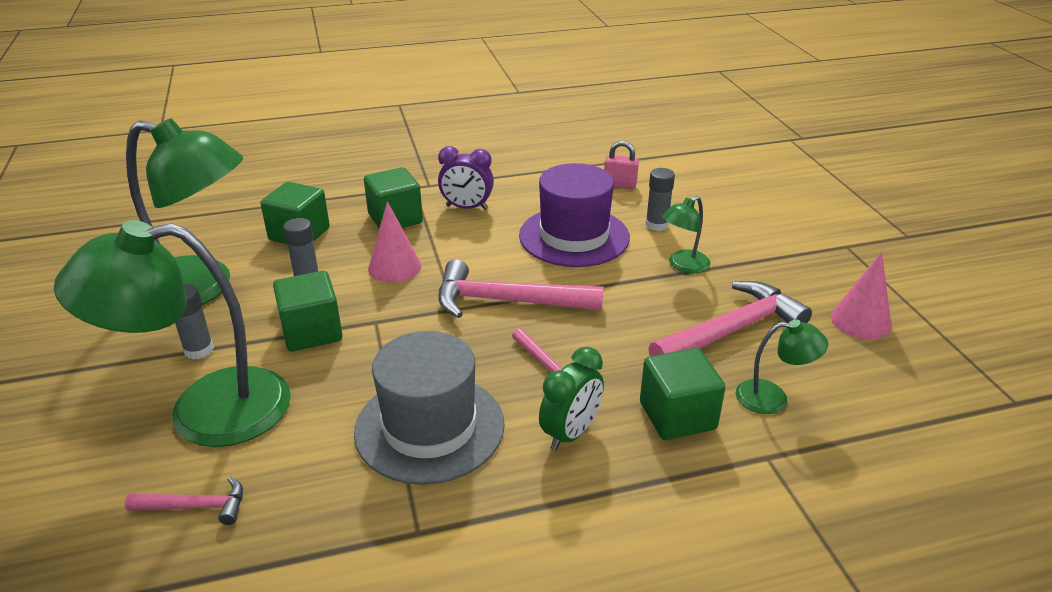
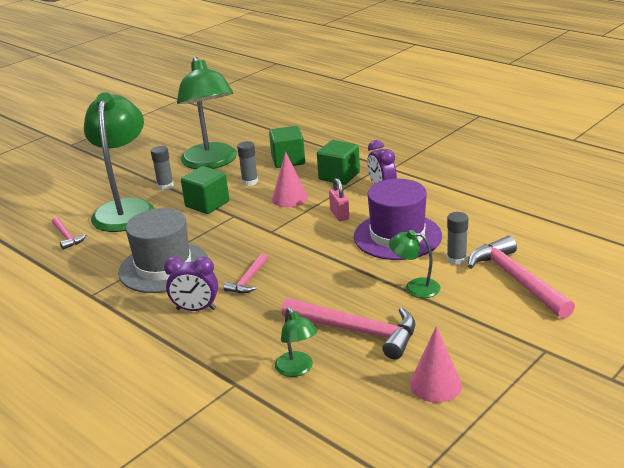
camera: 60 degrees right, 5 degrees down
green lamp [54,220,291,447] -> green lamp turned 45 degrees clockwise [84,92,155,232]
pink hammer [438,259,603,318] -> pink hammer moved to [468,236,575,319]
green clock [539,347,604,451] -> purple clock [164,257,218,311]
pink padlock [604,141,639,189] -> pink padlock moved to [329,178,349,221]
green cube [640,348,725,440] -> none

